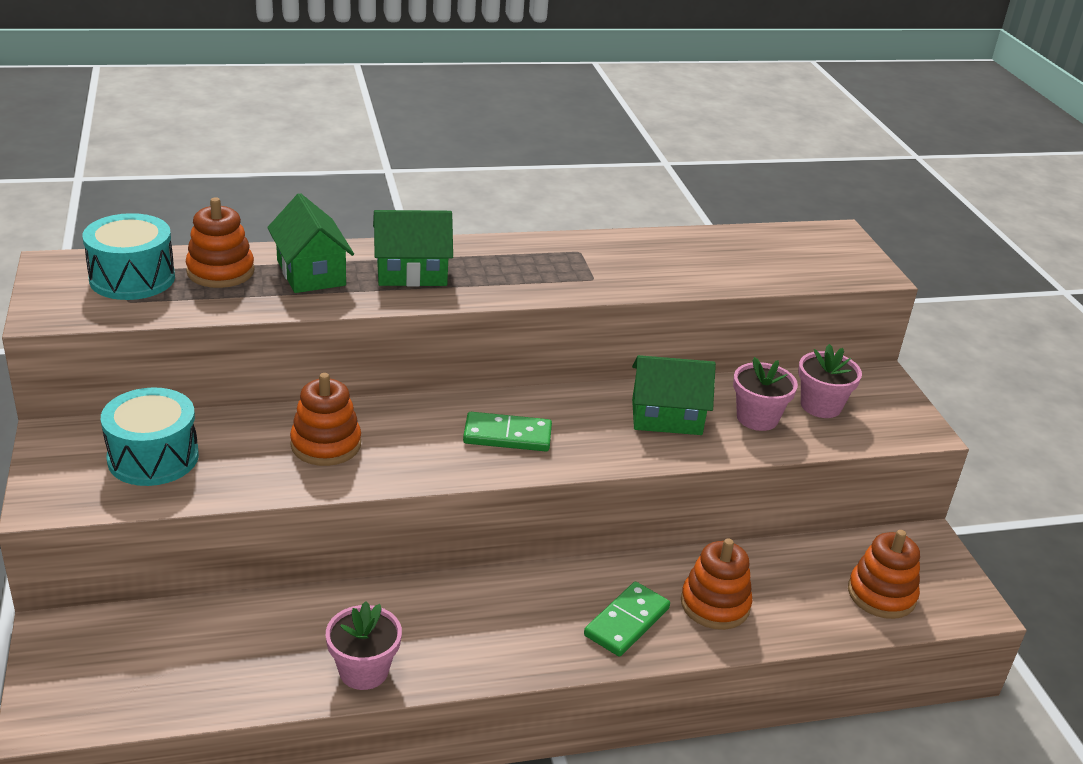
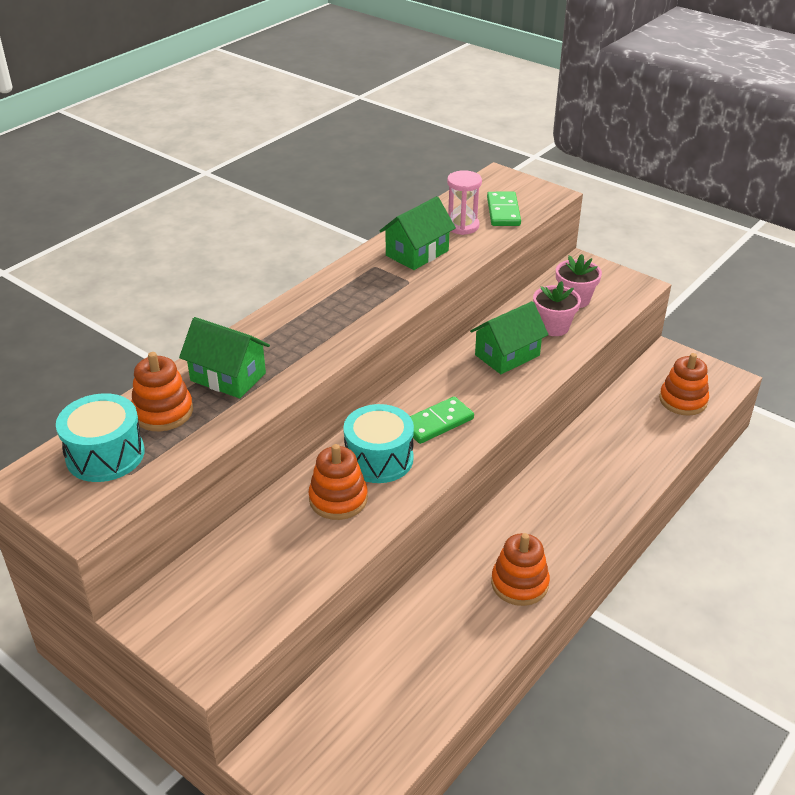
camera: 35 degrees left, 5 degrees up
turquoise drum [101,387,199,486] -> turquoise drum moved to [343,404,414,483]
pink flower pot [326,601,402,690] -> none
green house [373,210,453,287] -> green house moved to [380,196,456,270]
green domino [584,582,670,657] -> green domino moved to [487,192,521,226]
orange stacking toy [681,538,752,630] -> orange stacking toy moved to [491,533,550,606]
none -> pink hourglass [447,170,482,235]

